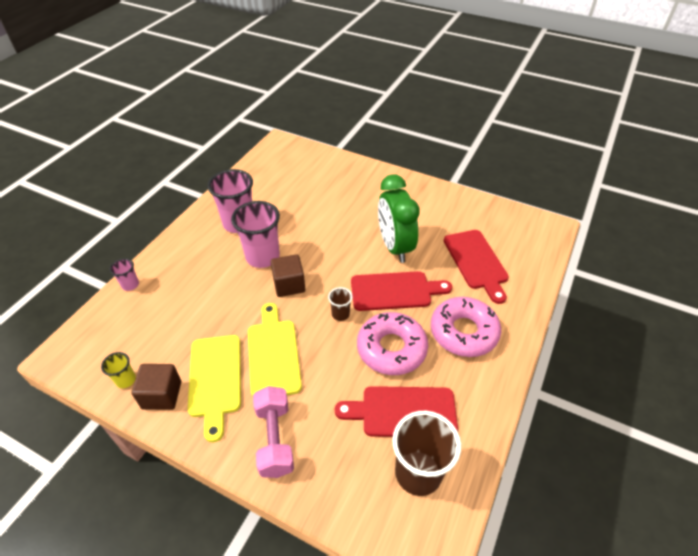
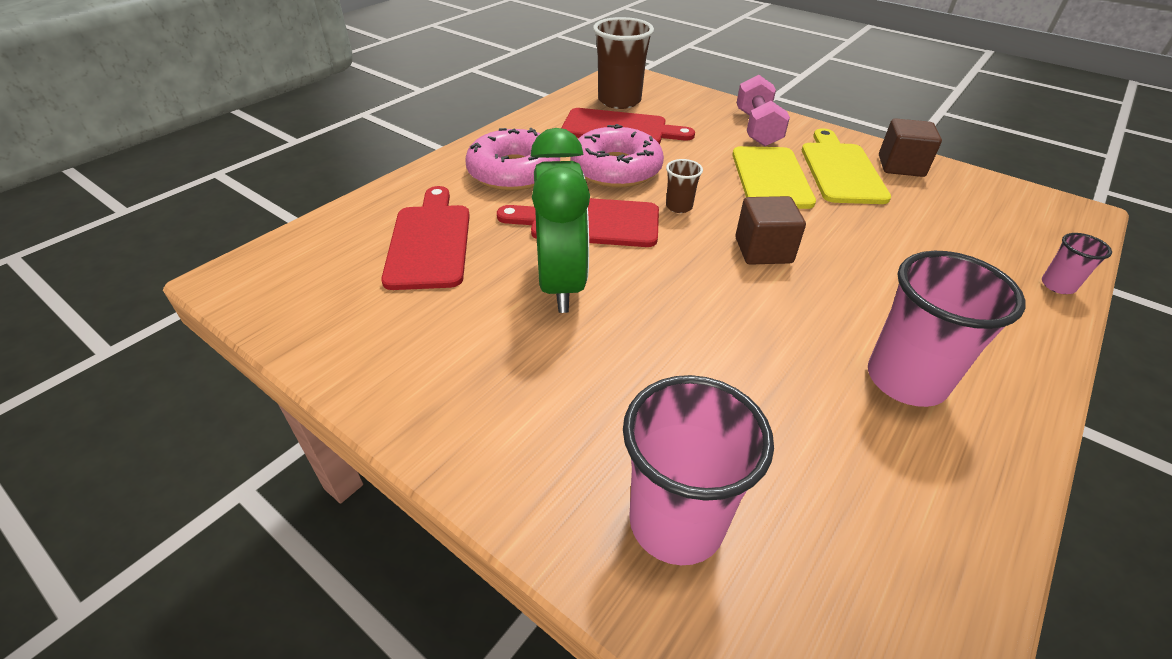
camera: 170 degrees left, 5 degrees down
yellow cup [101,352,136,388] -> none
pink cup [231,201,280,268] -> pink cup moved to [623,375,774,565]

